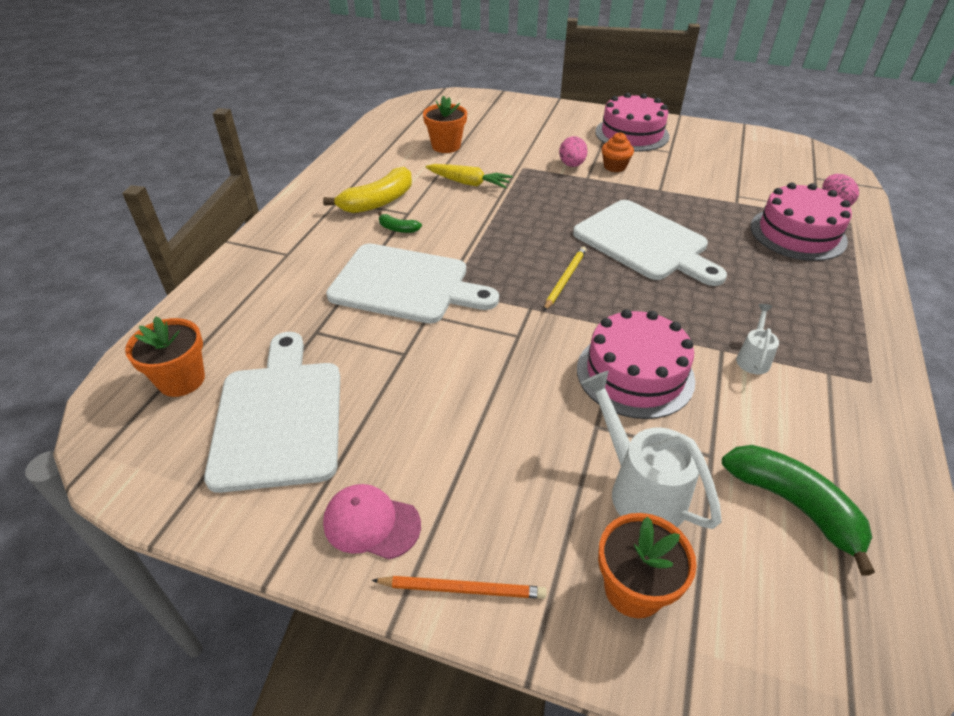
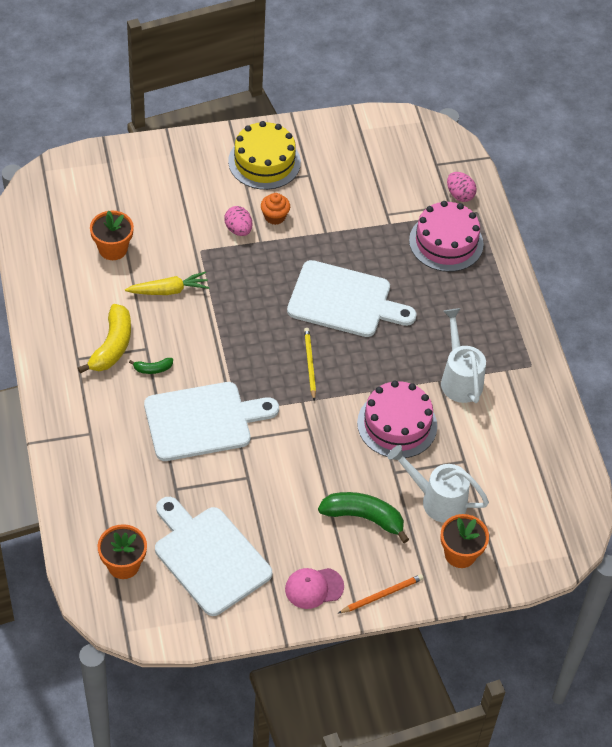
camera: 35 degrees left, 10 degrees up
pink cake [595,93,670,151] -> yellow cake [228,121,301,190]
green banana [722,445,875,576] -> green banana moved to [318,492,409,543]
white watering can [736,304,779,374] -> white watering can [441,308,486,403], size x1.88

